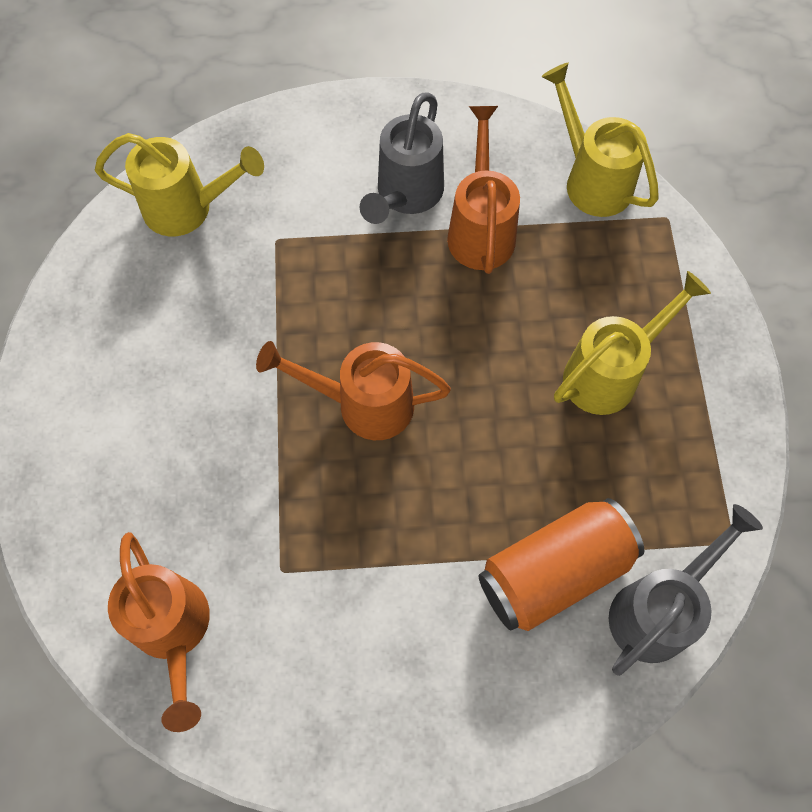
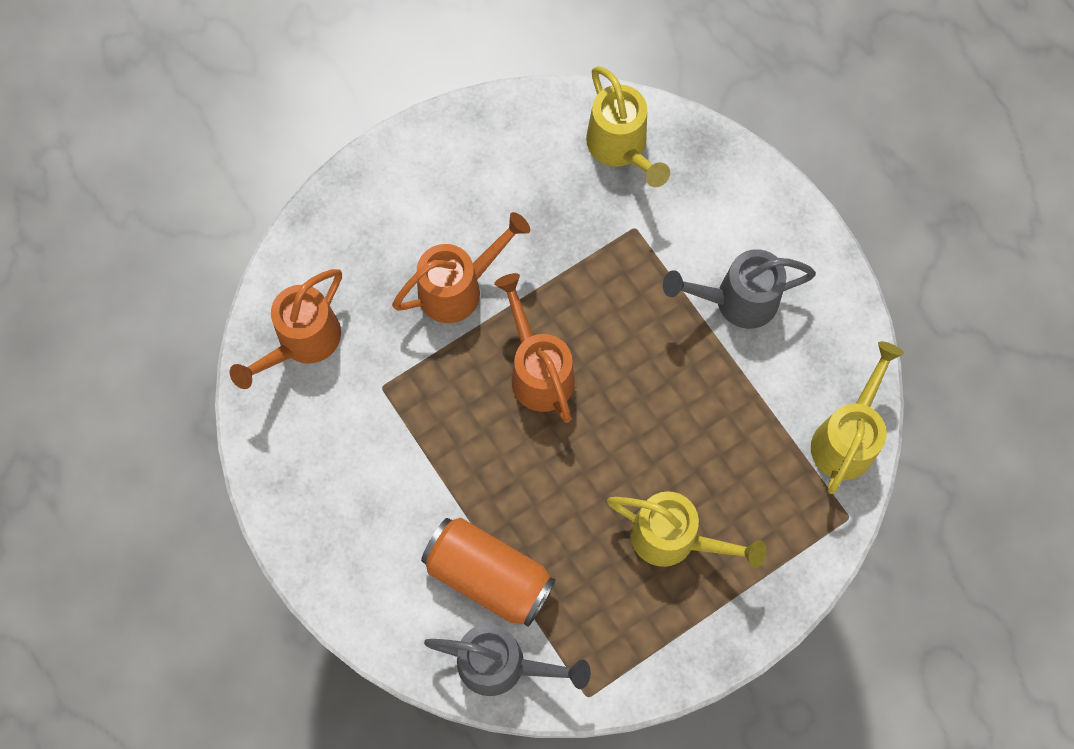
camera: 60 degrees right, 5 degrees up
orange watering can [447,106,520,274] -> orange watering can moved to [392,212,530,323]

